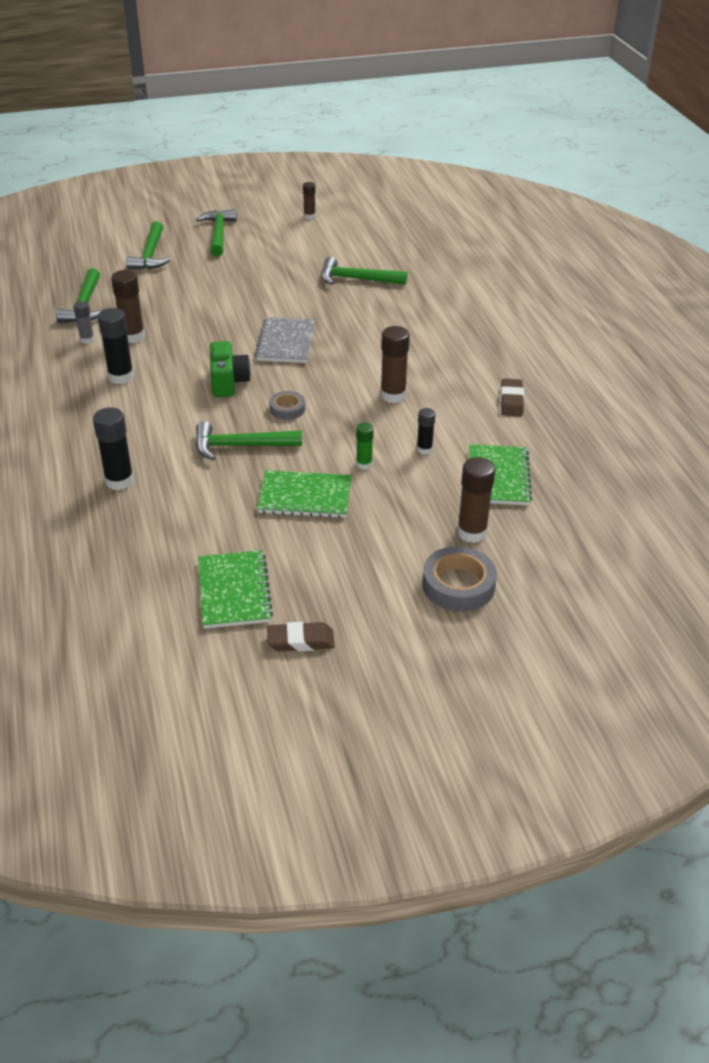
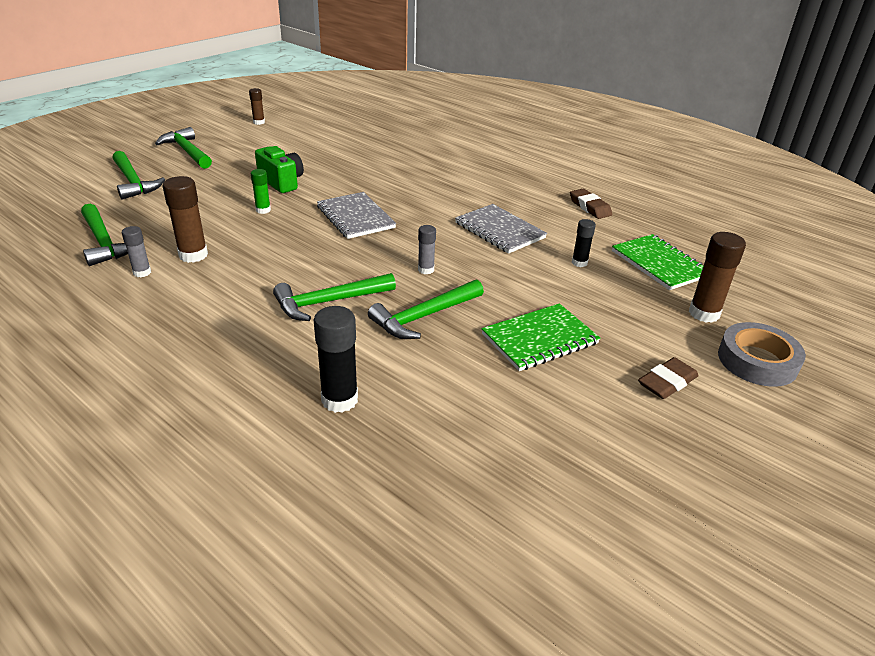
camera: 35 degrees left, 5 degrees down
black glue stick [98,308,134,384] -> none
green notebook [198,550,273,629] -> none
green camera [210,341,251,397] -> green camera moved to [255,146,304,193]
brown eraser [267,622,335,651] -> brown eraser moved to [638,357,699,399]
grey tape [269,391,305,420] -> grey glue stick [418,225,436,274]
green hammer [321,257,408,285] -> green hammer moved to [273,273,396,321]
green glue stick [356,423,374,470] -> green glue stick moved to [251,169,271,214]
brown glue stick [380,326,410,403] -> grey notebook [455,204,547,254]

